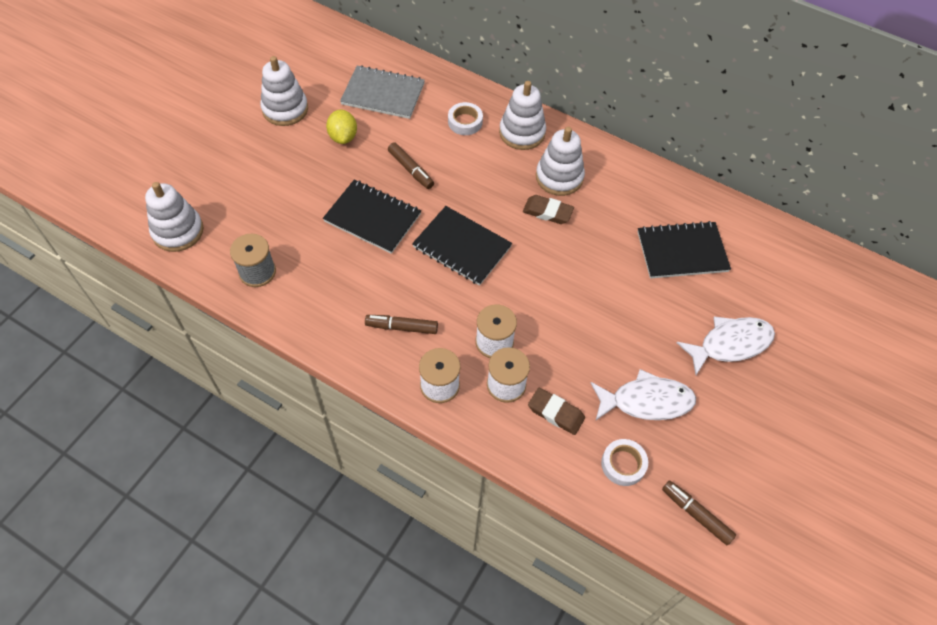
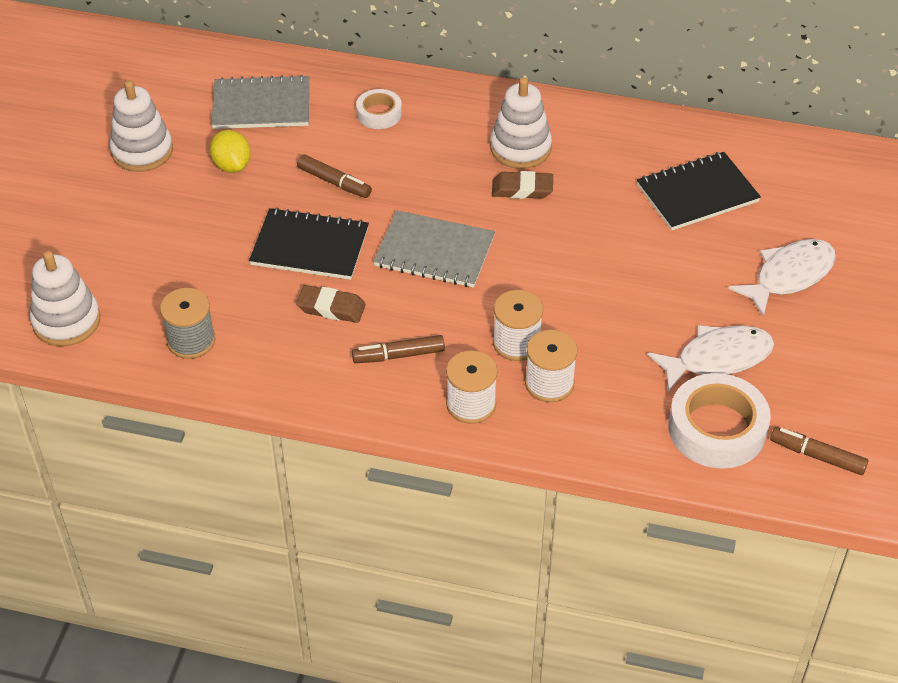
camera: 15 degrees left, 10 degrees down
black notebook [412,206,512,286] -> grey notebook [373,210,495,287]
white stacking toy [499,81,546,150] -> none
brown eraser [528,388,585,435] -> brown eraser moved to [296,285,366,323]
white tape [601,439,648,486] -> white tape [668,373,771,468], size x1.81

